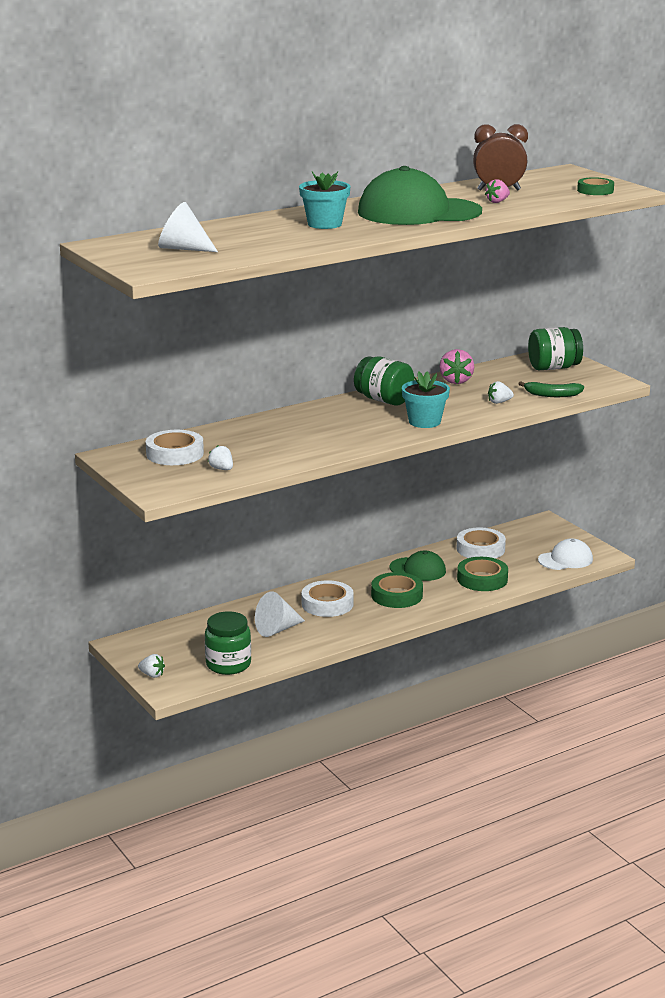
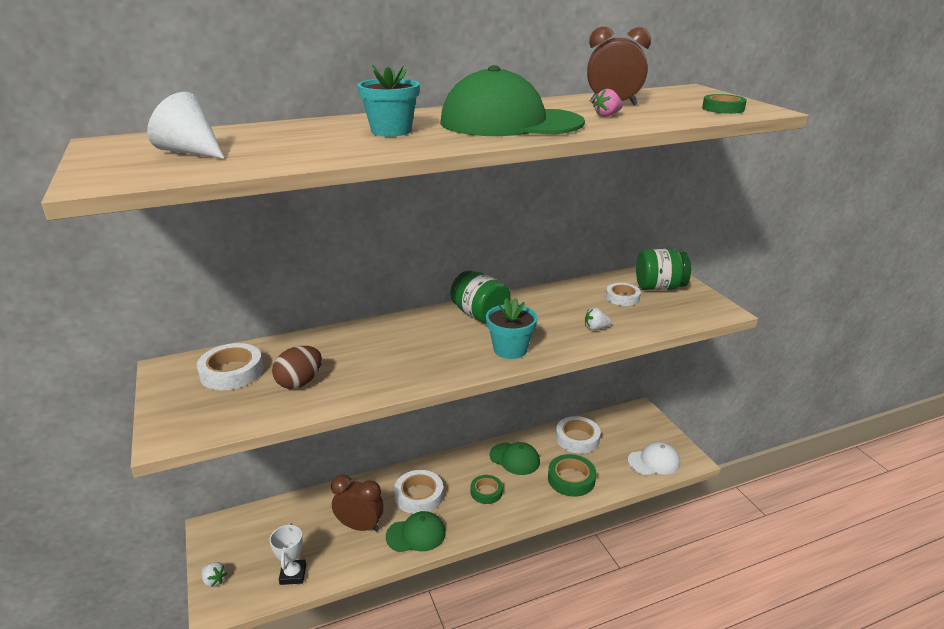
camera: 10 degrees right, 5 degrees up
green jar [205,611,251,675] -> white trophy [269,523,306,585]
white strawberry [208,445,233,470] -> none
white cone [255,591,305,637] -> brown clock [331,474,384,532]
green tape [371,572,423,608] -> green tape [471,475,503,504], size x0.66
pink strawberry [439,349,474,384] -> none
green banana [518,381,584,397] -> none
none -> brown egg [272,346,322,389]
none -> green cap [386,511,446,552]
none -> white tape [606,283,641,306]

